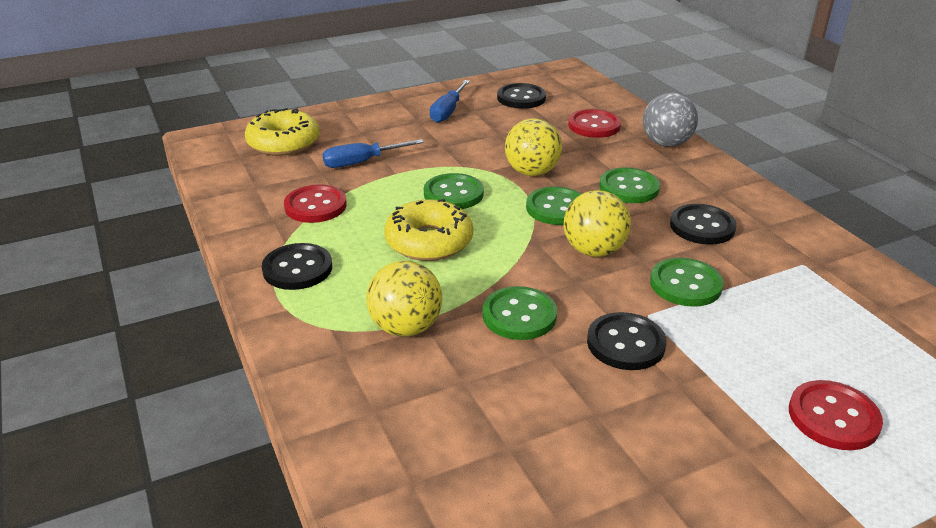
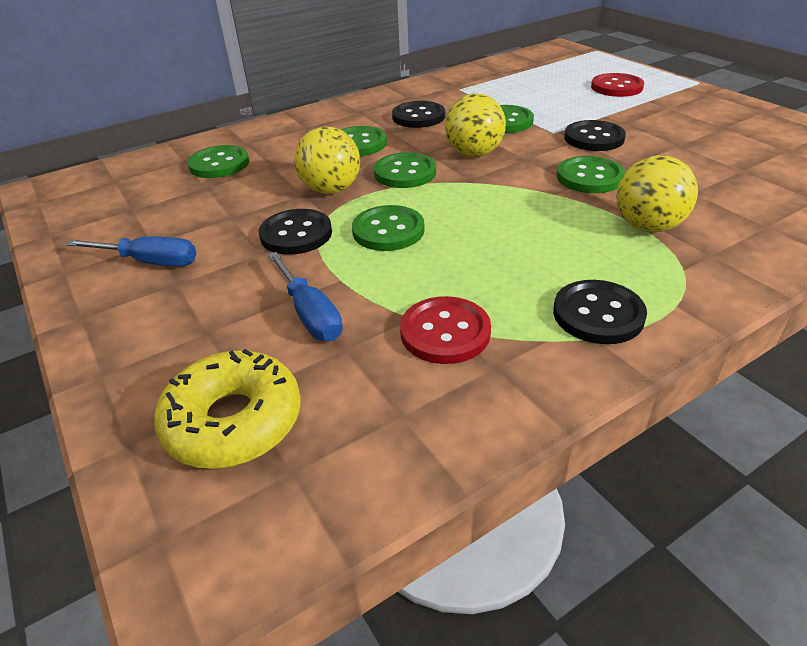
camera: 95 degrees left, 5 degrees up
yellow donut [384,199,473,261] -> none
black button [497,83,546,109] -> black button moved to [259,209,332,255]
red button [568,109,621,138] -> green button [187,145,249,178]
grey ball [643,92,698,147] -> none

